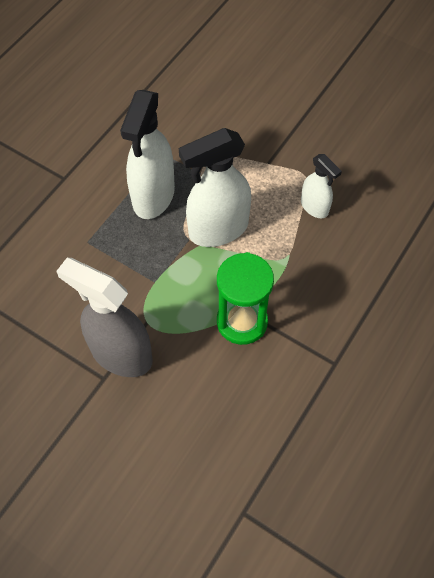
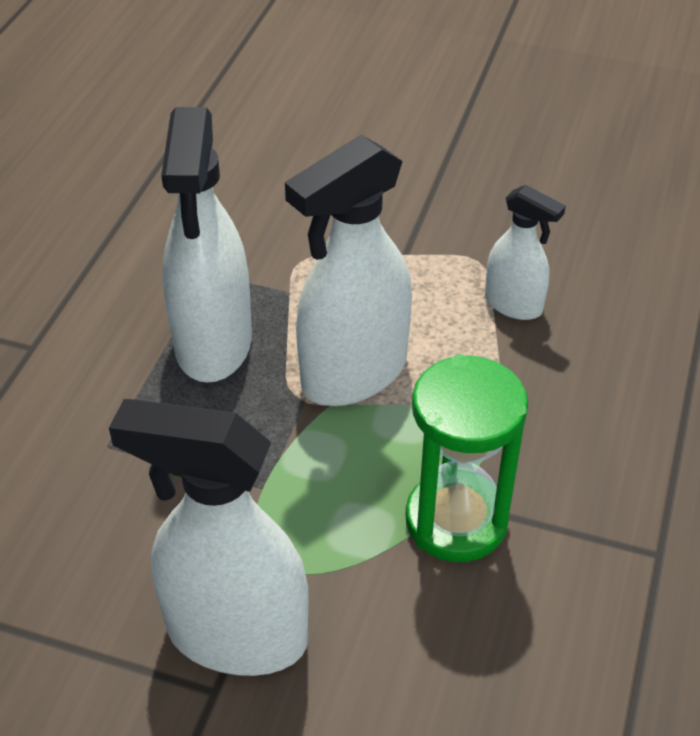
camera: 15 degrees left, 15 degrees down
grey spray bottle [56,258,153,377] -> white spray bottle [109,399,309,676]

